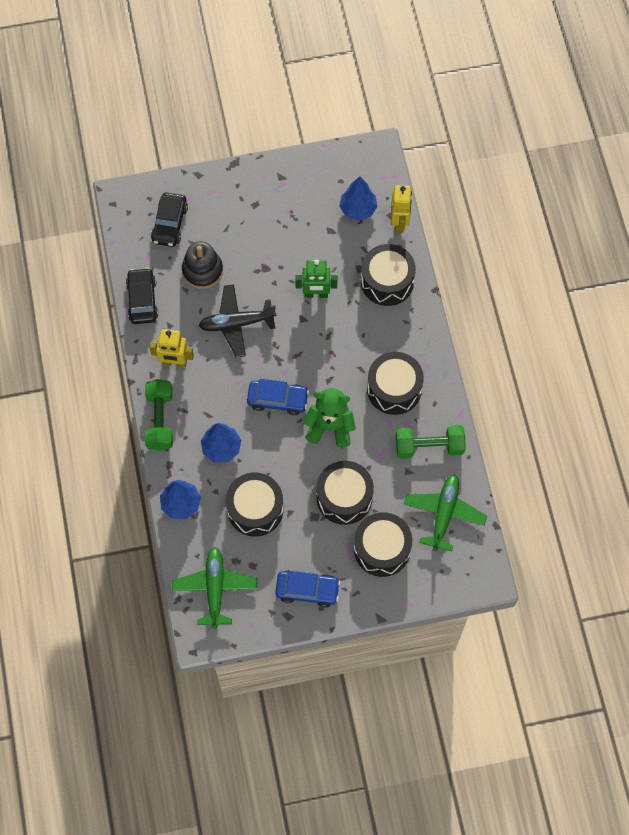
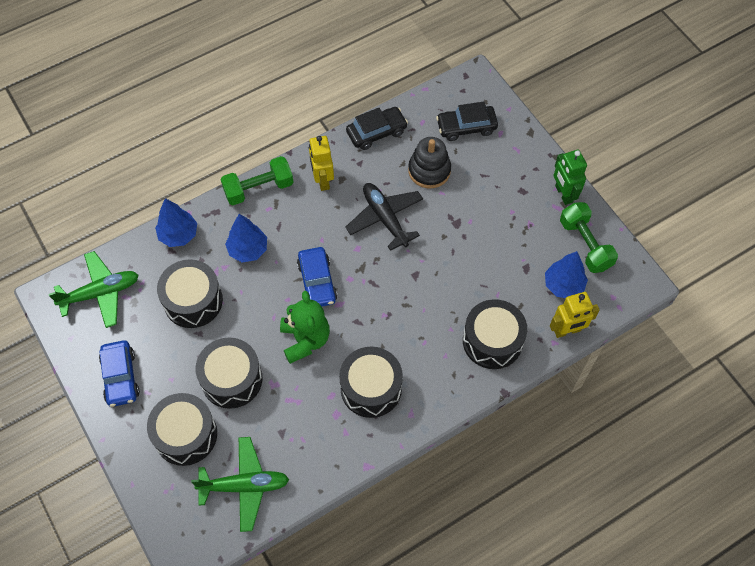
camera: 70 degrees right, 5 degrees down
green robot [295,260,337,298] -> green robot moved to [553,150,587,205]
green dumbbell [396,425,466,459] -> green dumbbell moved to [560,202,618,273]

